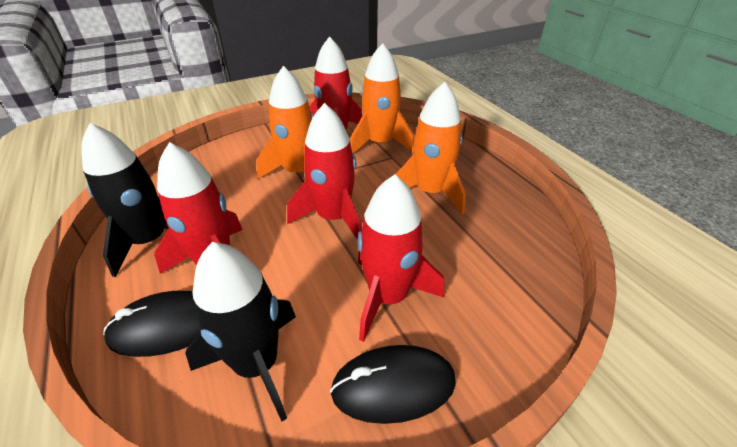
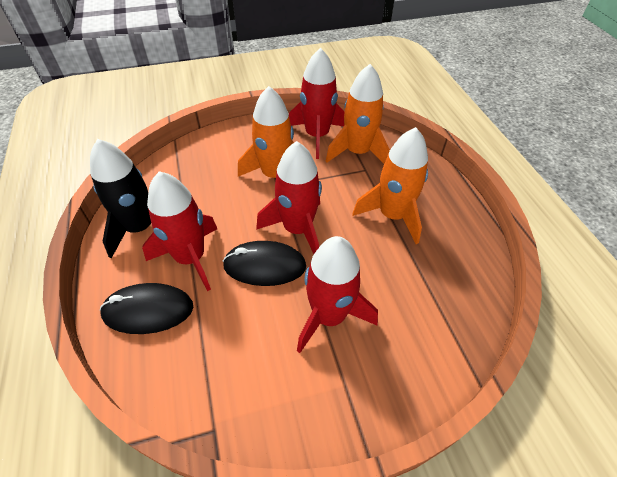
camera: 10 degrees right, 10 degrees up
black rocket [185,242,296,421] -> none
black mouse [330,345,456,424] -> black mouse moved to [223,241,306,286]

